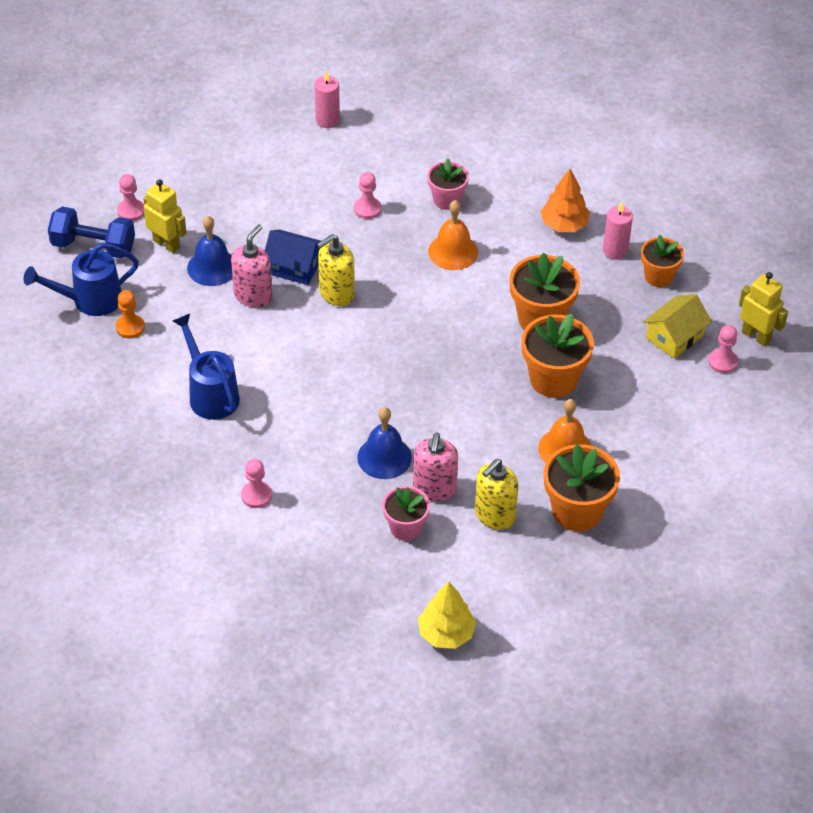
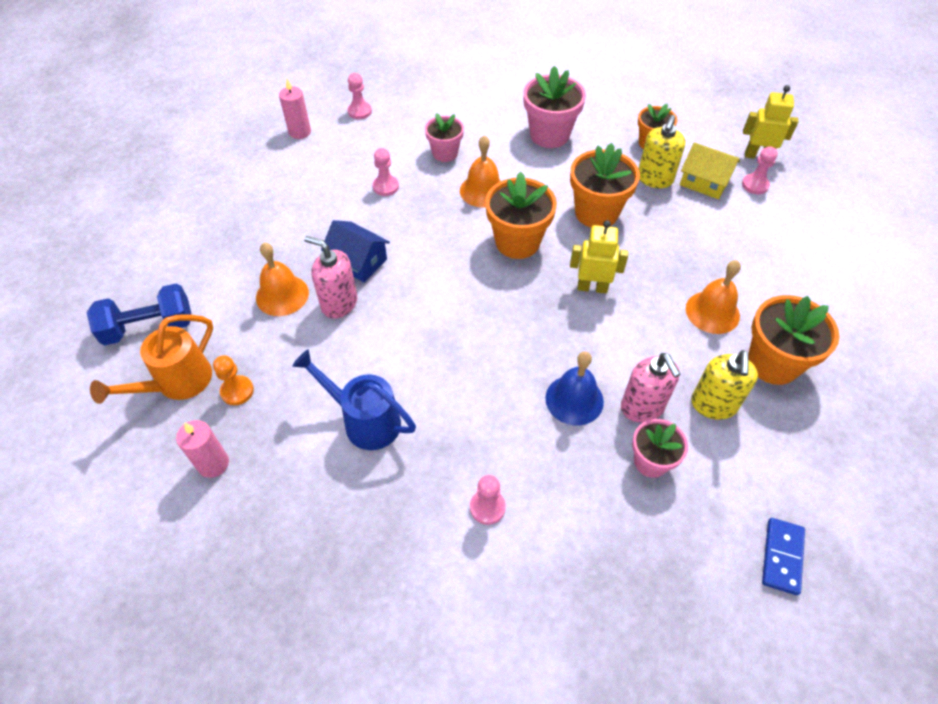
camera: 30 degrees left, 5 degrees up
blue watering can [23,242,139,316] -> orange watering can [90,315,213,404]
pink pawn [117,174,144,221] -> pink pawn moved to [348,73,372,119]
yellow robot [143,179,186,253] -> yellow robot moved to [570,220,628,293]
blue bell [187,216,233,286] -> orange bell [256,243,309,316]
pink soap dispenser [231,224,273,307] -> pink soap dispenser turned 60 degrees counterclockwise [304,236,357,319]
blue house [265,230,321,285] -> blue house turned 45 degrees clockwise [321,220,390,282]
yellow soap dispenser [317,234,355,306] -> yellow soap dispenser moved to [638,115,685,188]
yellow tree [418,582,476,648] -> blue domino [762,518,805,595]
orange flower pot [521,314,594,398] -> orange flower pot moved to [485,172,557,259]
orange tree [540,169,590,232] -> pink flower pot [523,66,586,148]
pink candle [603,201,633,260] -> pink candle moved to [176,420,229,478]
yellow house [643,294,712,359] -> yellow house turned 75 degrees counterclockwise [680,142,740,199]

